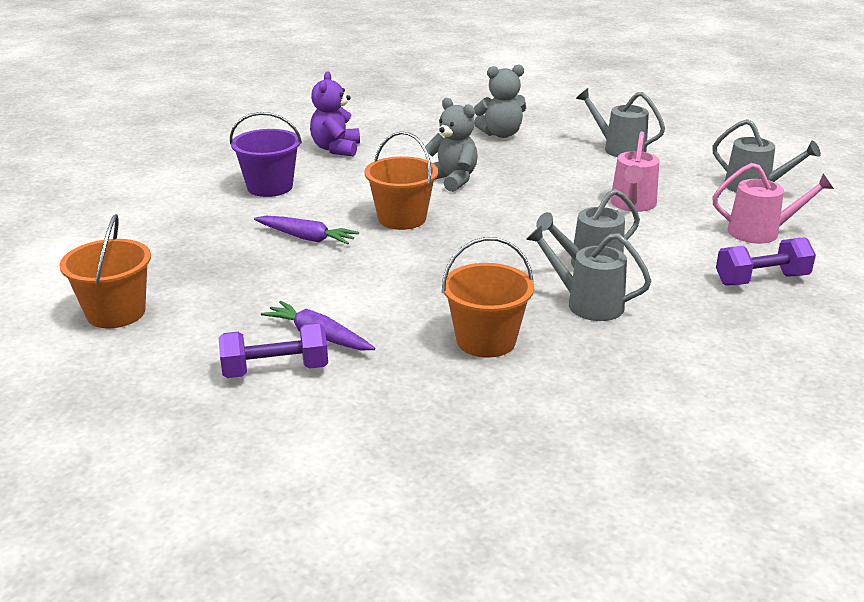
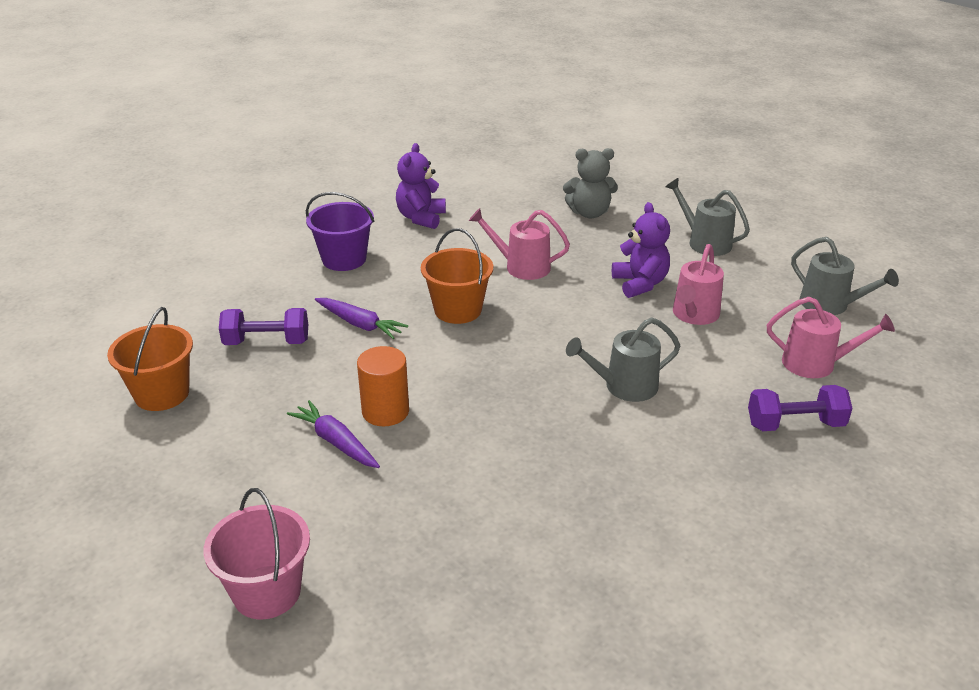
camera: 10 degrees right, 5 degrees up
purple dumbbell [218,323,328,378] -> purple dumbbell moved to [219,308,308,345]
grey teddy bear [425,98,478,192] -> pink watering can [469,208,570,280]
orange bucket [442,237,534,358] -> none
grey watering can [526,225,651,321] -> none
none -> pink bucket [203,488,310,619]
none -> orange cylinder [357,346,409,426]
none -> purple teddy bear [612,202,670,298]

